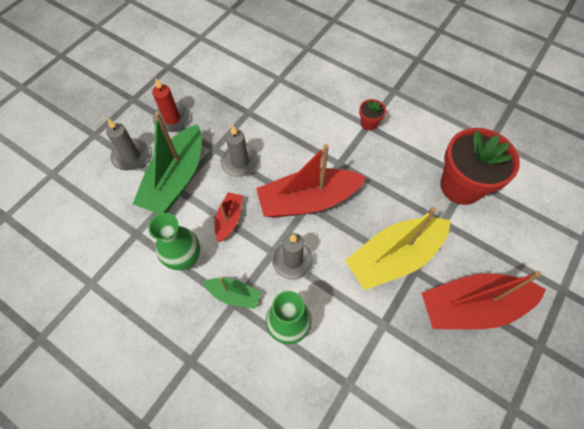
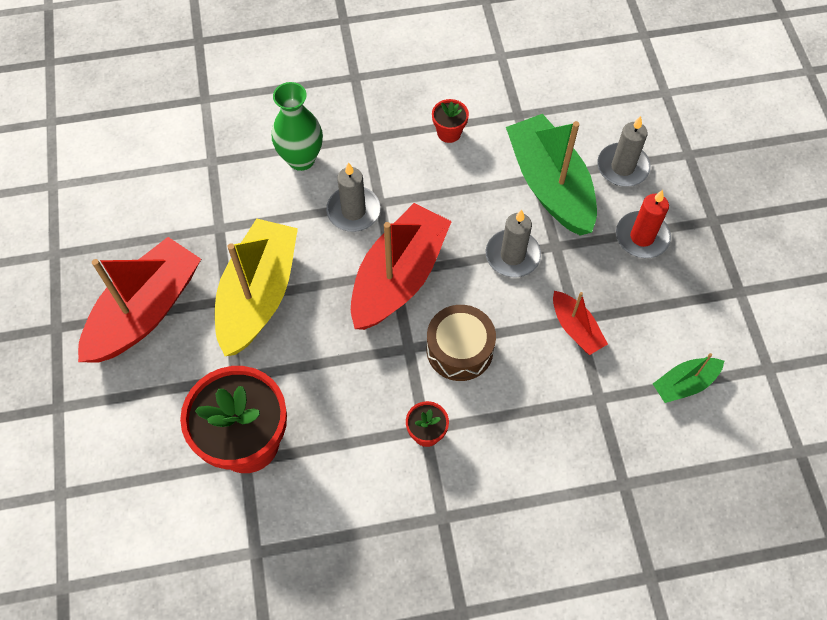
camera: 135 degrees right, 0 degrees up
green vase [148,213,200,270] -> red flower pot [432,99,469,143]
green boat [203,277,261,309] -> green boat moved to [653,353,724,403]
red boat [215,192,243,242] -> red boat moved to [553,291,608,355]
none -> brown drum [427,305,496,381]

